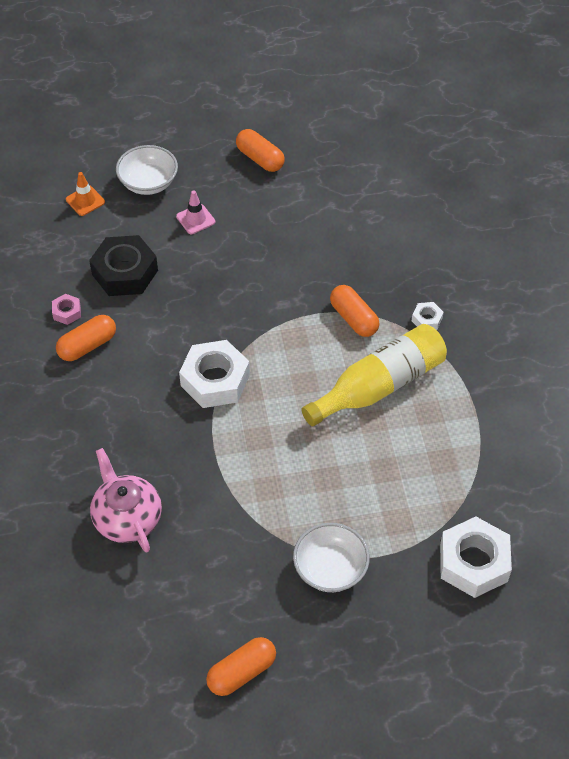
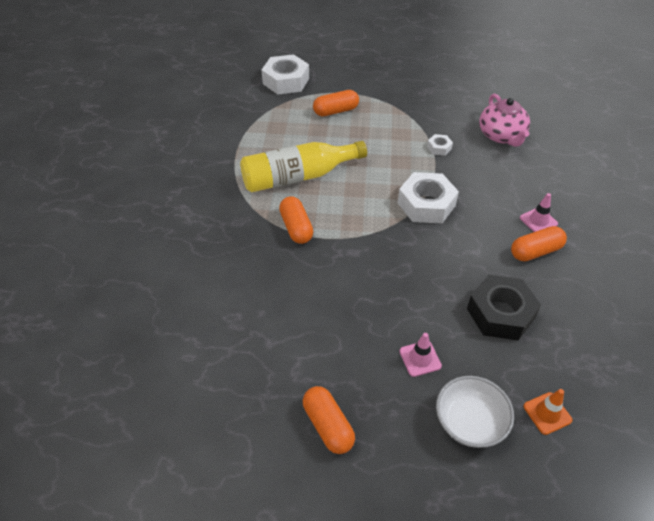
camera: 165 degrees left, 5 degrees down
pink nut [52,294,81,325] -> none
orange capsule [206,637,276,696] -> orange capsule moved to [313,90,359,116]
white bowl [293,523,370,592] -> none
white nut [412,302,444,330] -> white nut moved to [427,134,453,156]
none -> pink traffic cone [520,193,558,232]

